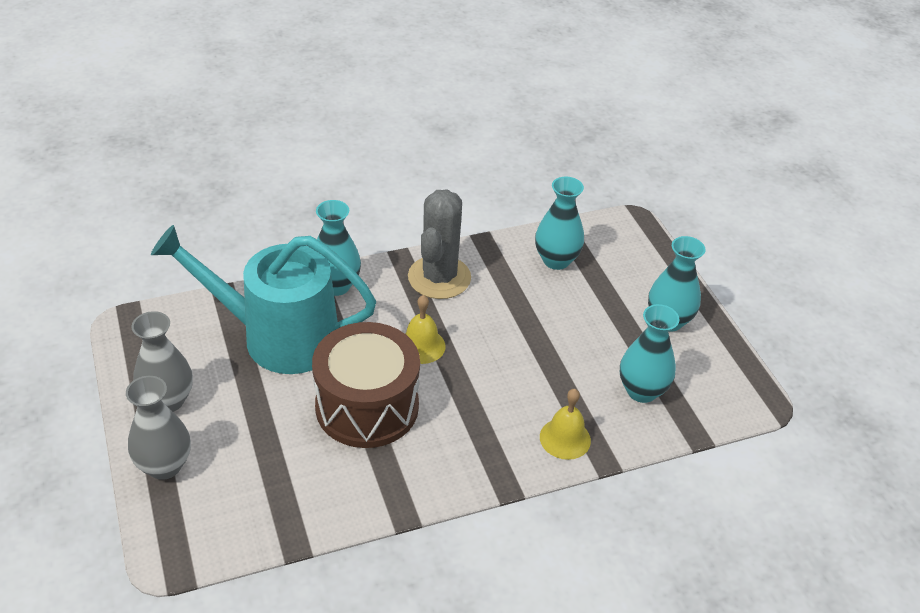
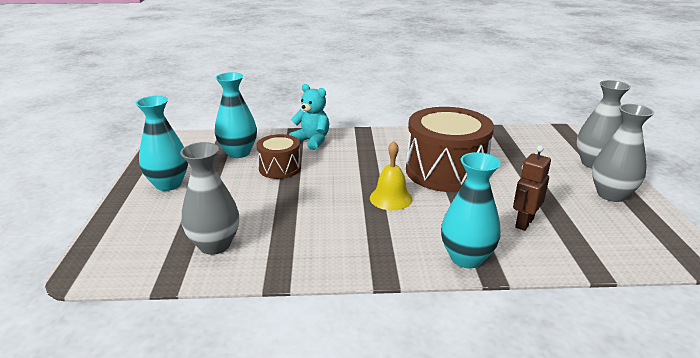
camera: 160 degrees left, 15 degrees down
turquoise watering can [151,225,376,374] -> brown robot [513,145,551,231]
grey cactus [408,190,471,299] -> none
turquoise vase [535,177,584,270] -> grey vase [180,142,239,255]
yellow bell [540,389,591,460] -> turquoise teddy bear [289,84,329,150]
none -> brown drum [256,134,301,179]

